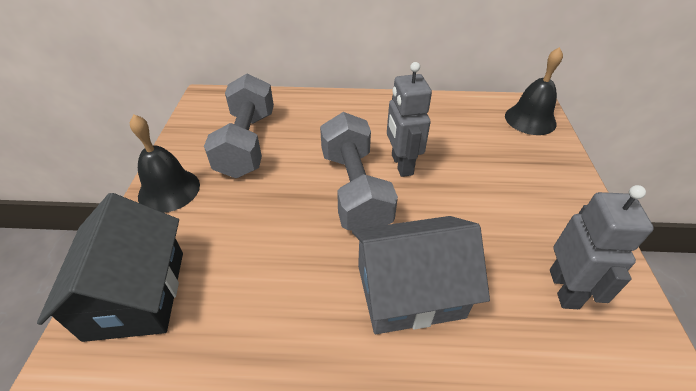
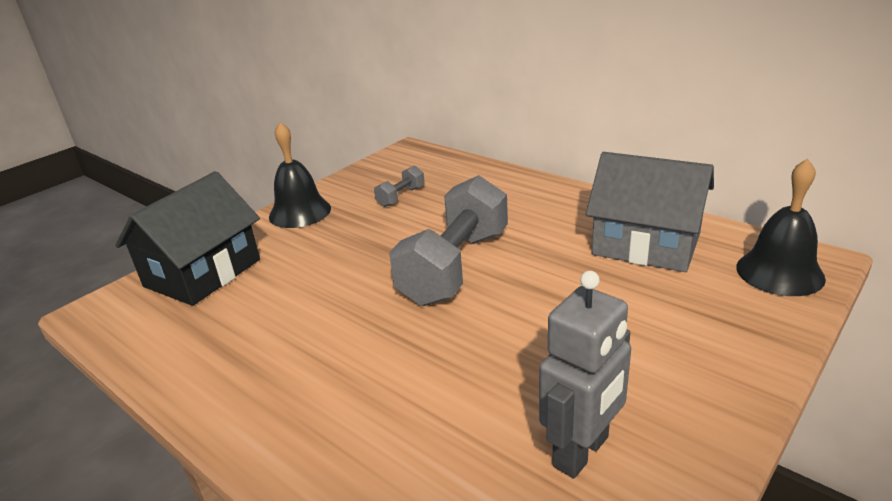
camera: 40 degrees right, 15 degrees down
grey dumbbell [204,73,274,178] -> grey dumbbell [374,165,424,207], size x0.43
grey house [352,216,490,334] -> grey house moved to [586,152,714,272]
grey robot [387,62,432,177] -> none

